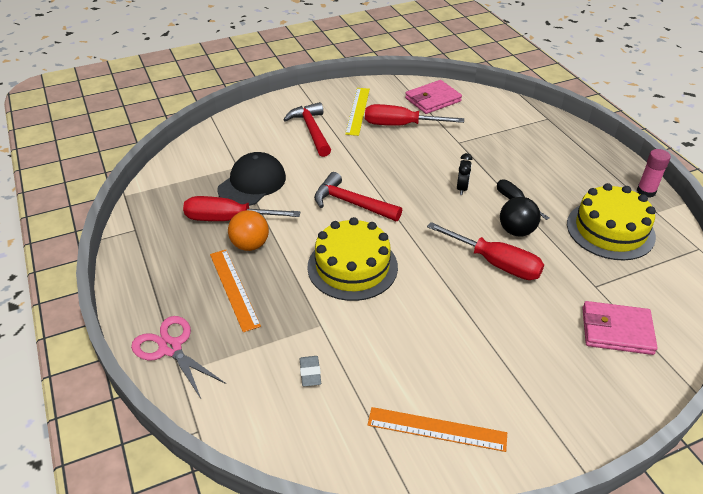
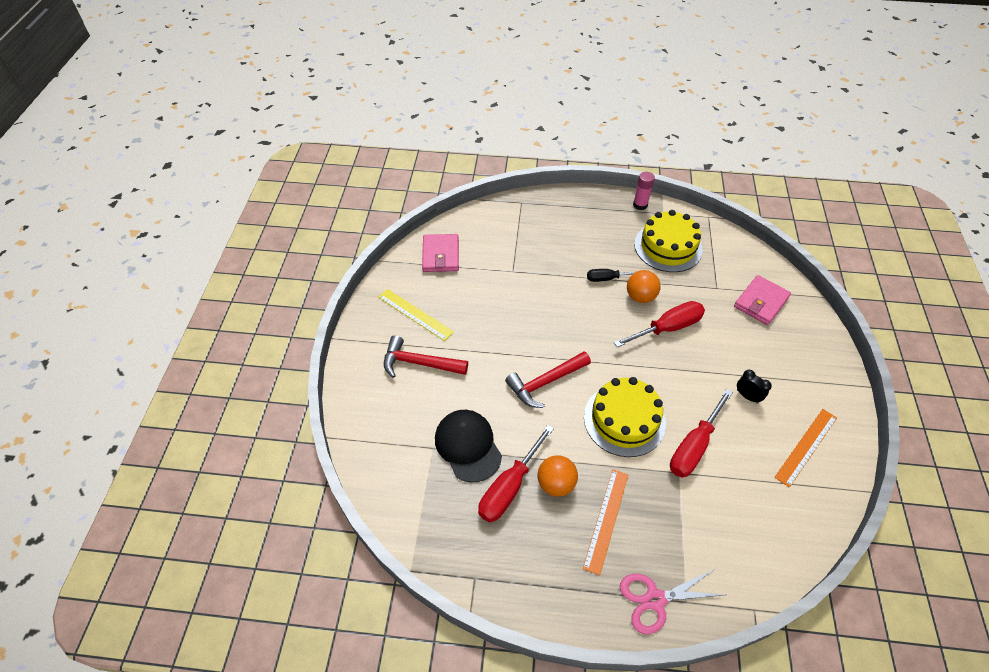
camera: 60 degrees left, 10 degrees up
orange ruler [210,250,261,332] -> orange ruler turned 75 degrees counterclockwise [583,469,628,575]
grey eraser [300,356,321,387] -> none
red screwdriver [365,104,464,126] -> red screwdriver moved to [670,389,733,478]
black clock [457,153,473,195] -> black clock moved to [737,370,772,404]
black ball [500,197,541,237] -> orange ball [627,270,661,303]

